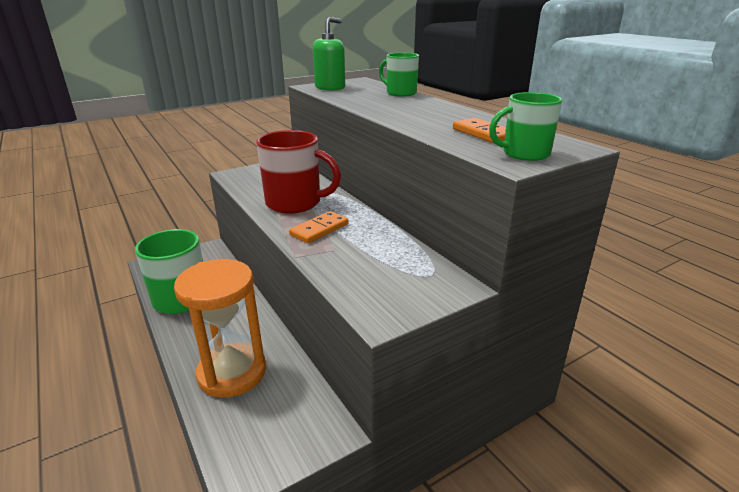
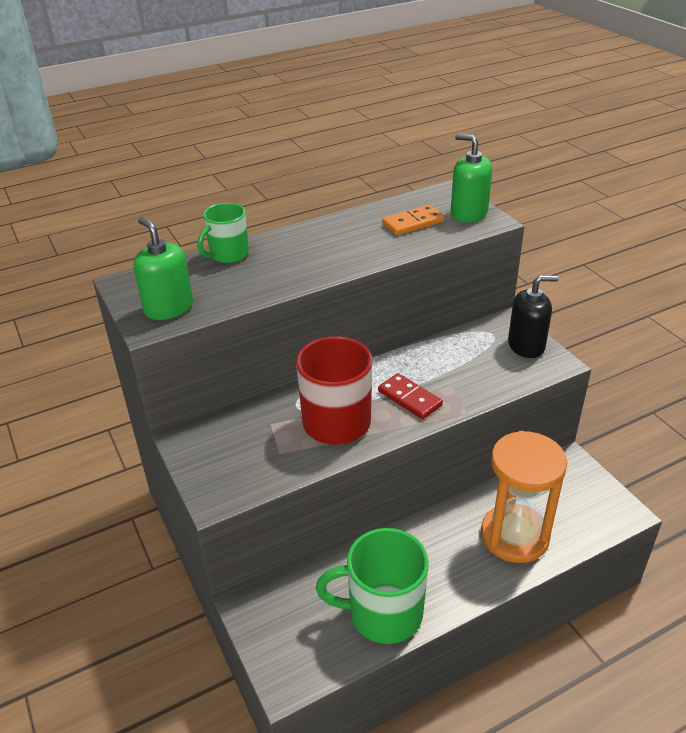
camera: 85 degrees left, 10 degrees up
orange domino [289,211,349,243] -> red domino [378,373,443,419]
green mug [489,92,562,161] -> green soap dispenser [451,134,492,223]
none -> black soap dispenser [508,275,559,358]

